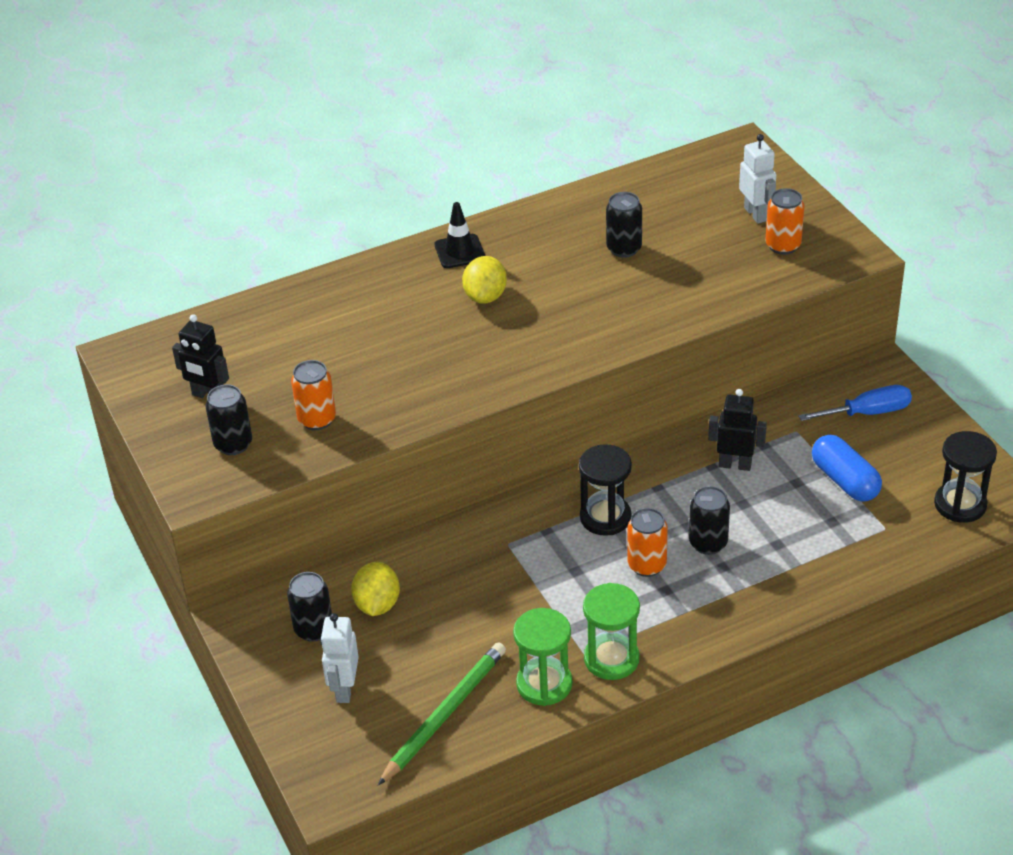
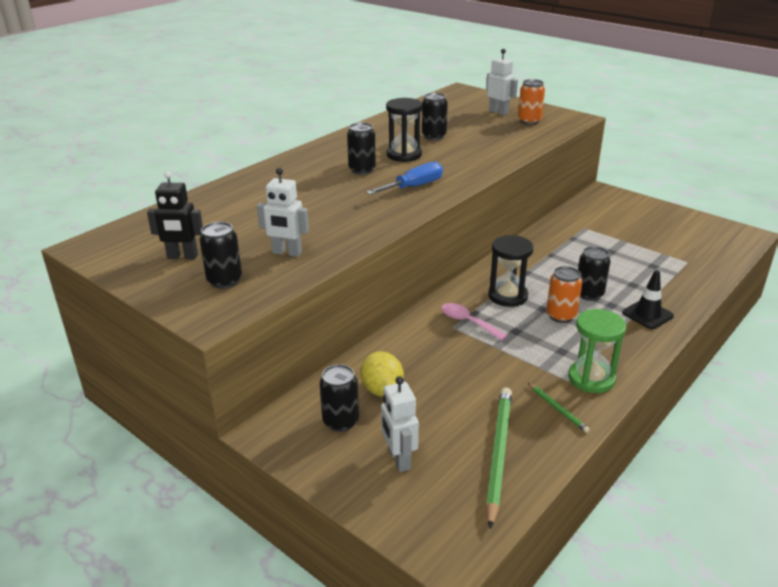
camera: 25 degrees left, 10 degrees down
orange can [291,360,336,430] -> white robot [257,168,309,257]
black traffic cone [434,202,485,268] -> black traffic cone moved to [622,270,674,329]
yellow lemon [462,256,507,304] -> black can [347,123,376,175]
green hourglass [513,608,572,706] -> green pencil [528,383,590,433]
black robot [708,389,767,471] -> none
blue screwdriver [798,385,912,421] -> blue screwdriver moved to [366,162,443,195]
blue capsule [812,435,882,502] -> none
black hourglass [934,431,997,523] -> black hourglass moved to [386,98,423,162]
none -> pink spoon [441,303,508,341]

